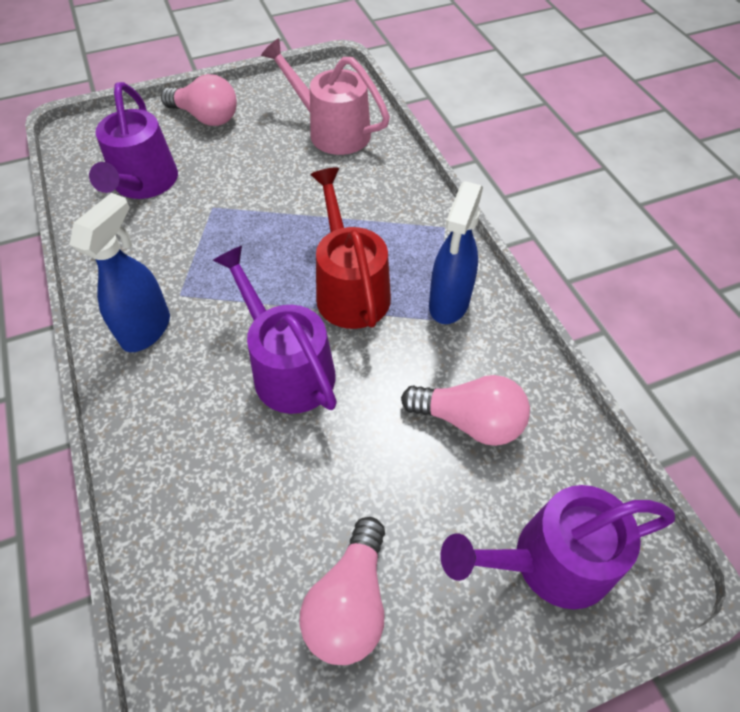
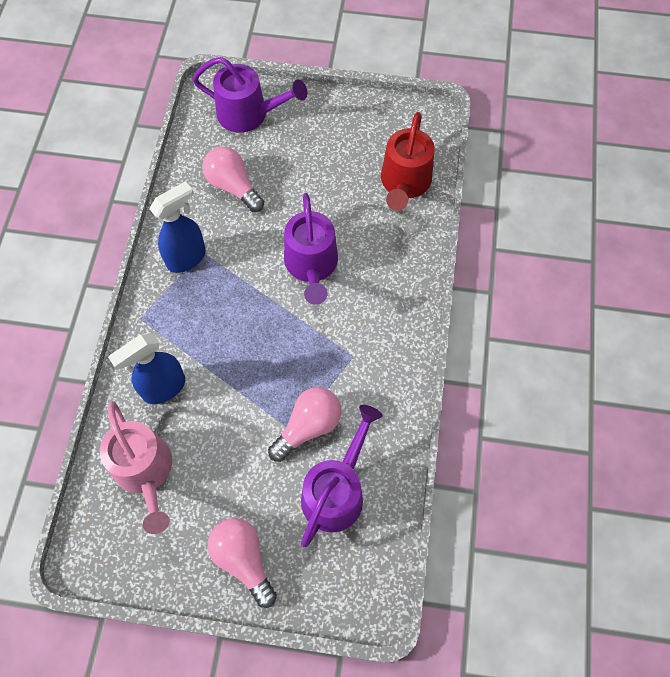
camera: 150 degrees left, 10 degrees up
blue spray bottle [69,193,170,352] -> blue spray bottle moved to [108,334,185,404]
pink light bulb [299,517,385,665] -> pink light bulb moved to [268,387,342,462]
red watering can [310,168,391,329] -> red watering can moved to [381,112,435,211]

